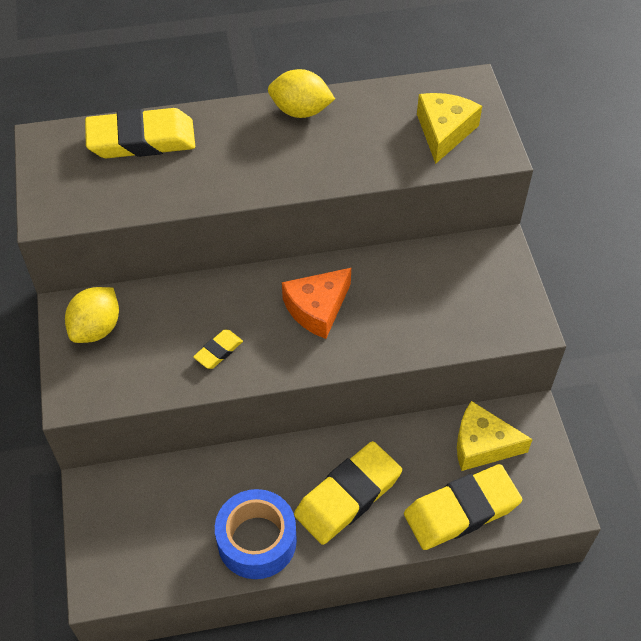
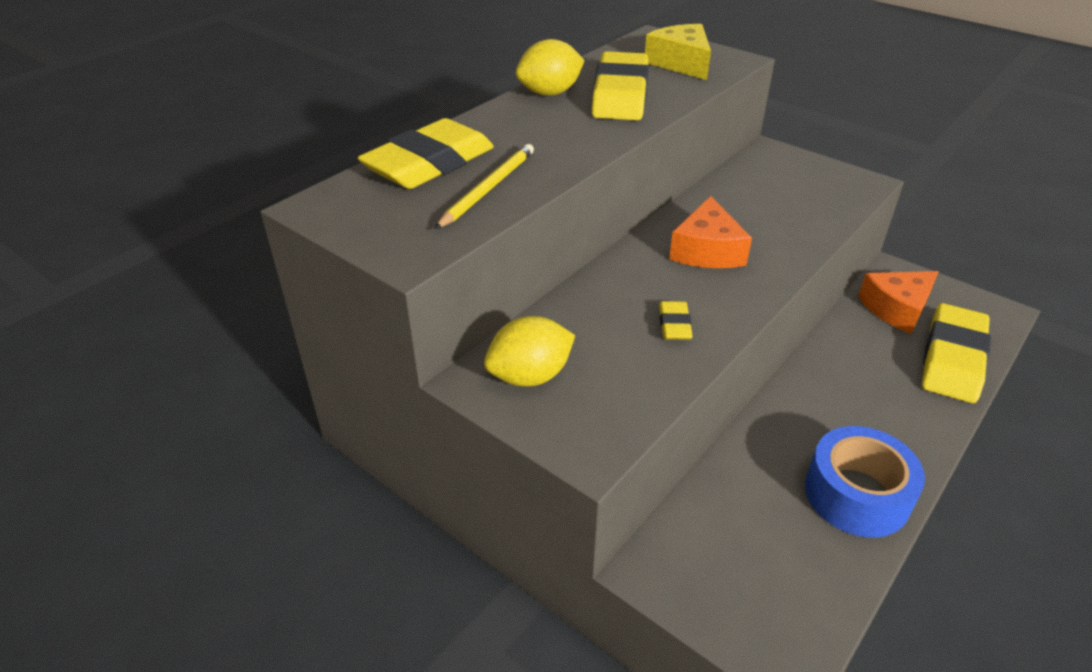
camera: 40 degrees left, 15 degrees down
yellow lemon [65,287,119,343] -> yellow lemon turned 75 degrees clockwise [484,316,575,386]
yellow eraser [294,441,402,545] -> yellow eraser moved to [592,51,649,120]
yellow cheese [457,401,533,471] -> orange cheese [858,271,939,334]
none -> yellow pencil [435,144,534,229]

